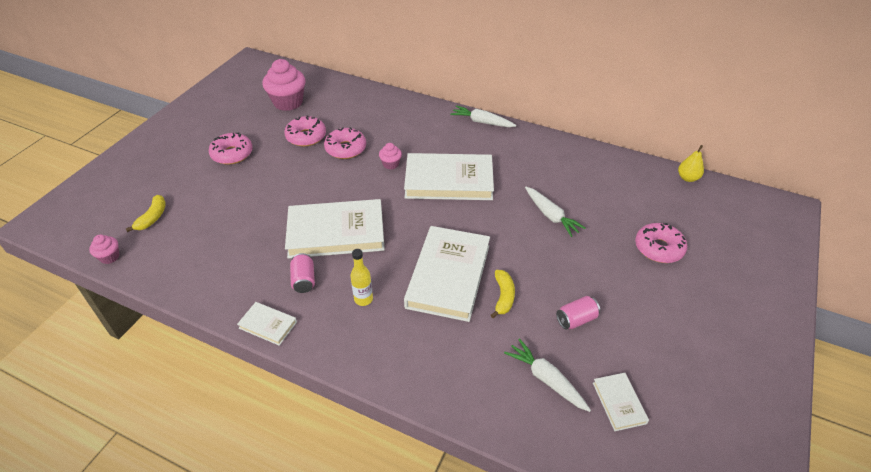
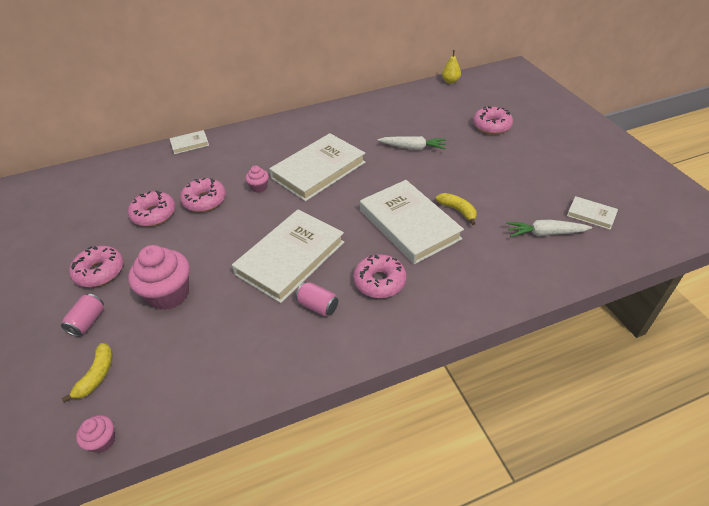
camera: 45 degrees left, 0 degrees up
yellow banana [125,195,166,232] -> yellow banana turned 45 degrees clockwise [62,343,113,403]
white book [237,302,297,346] -> white book moved to [170,130,209,154]
pink cupcake [263,59,306,111] -> pink cupcake moved to [128,245,190,310]
yellow bottle [350,249,373,306] -> pink donut [353,254,406,298]
white carrot [450,105,516,127] -> none
pink can [556,296,600,330] -> pink can moved to [61,294,104,337]

